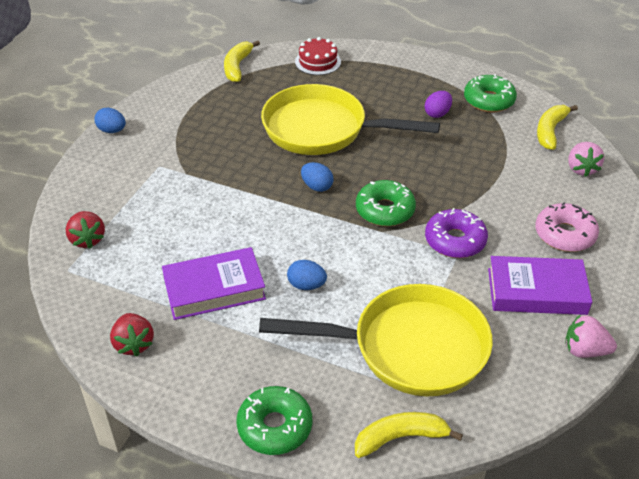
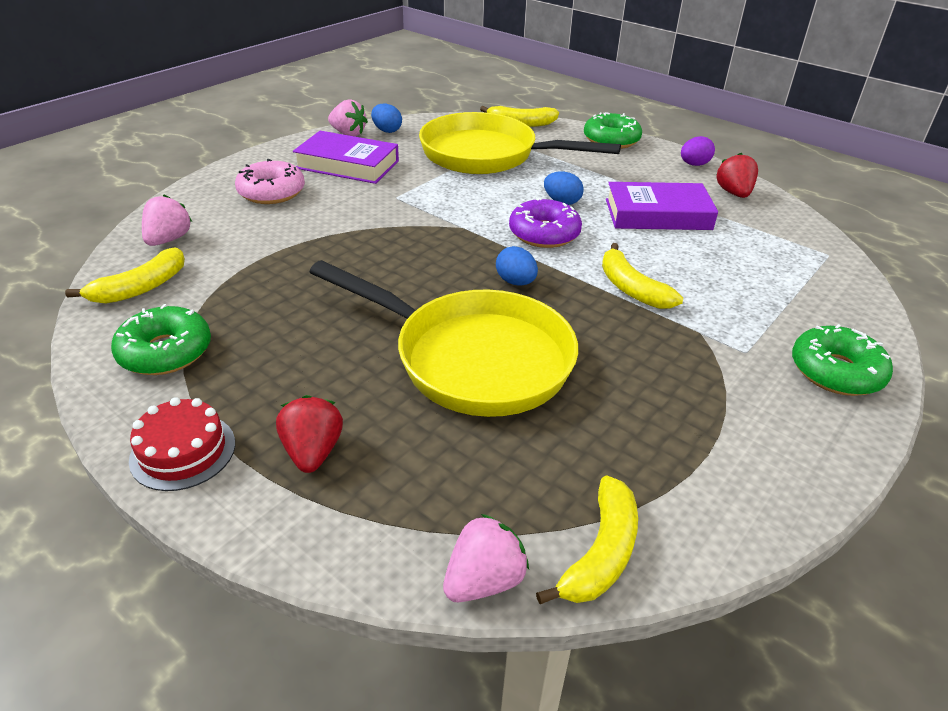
camera: 165 degrees left, 5 degrees down
red strawberry [66,211,105,249] -> red strawberry moved to [276,395,343,473]
blue egg [94,108,126,133] -> blue egg moved to [371,104,402,133]
red cake [295,37,341,75] -> red cake moved to [129,397,235,491]
green donut [356,180,416,226] -> green donut moved to [792,324,893,396]
purple egg [425,91,452,118] -> purple egg moved to [681,136,715,166]
purple donut [425,208,488,258] -> purple donut moved to [509,197,582,248]
none -> pink strawberry [443,514,529,602]
none -> yellow banana [602,243,683,309]

